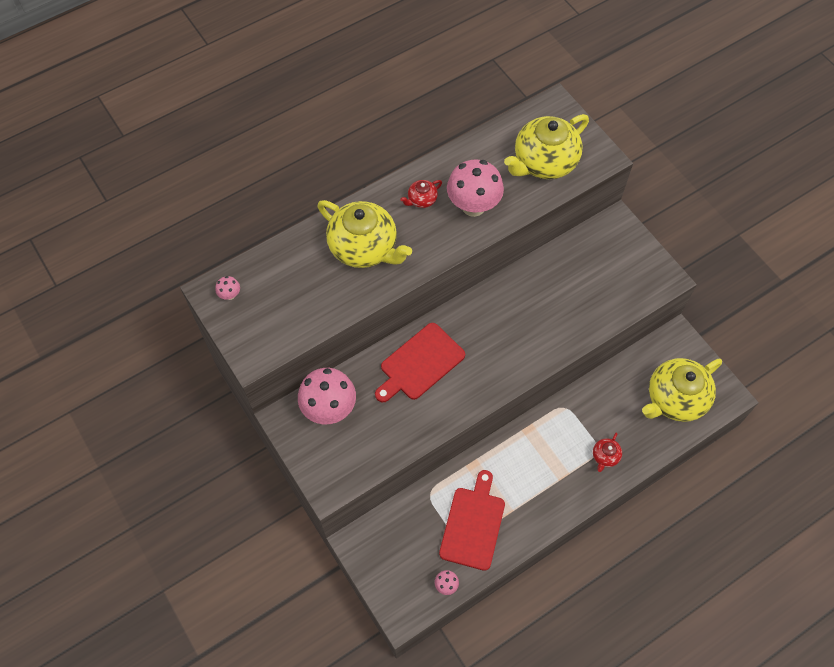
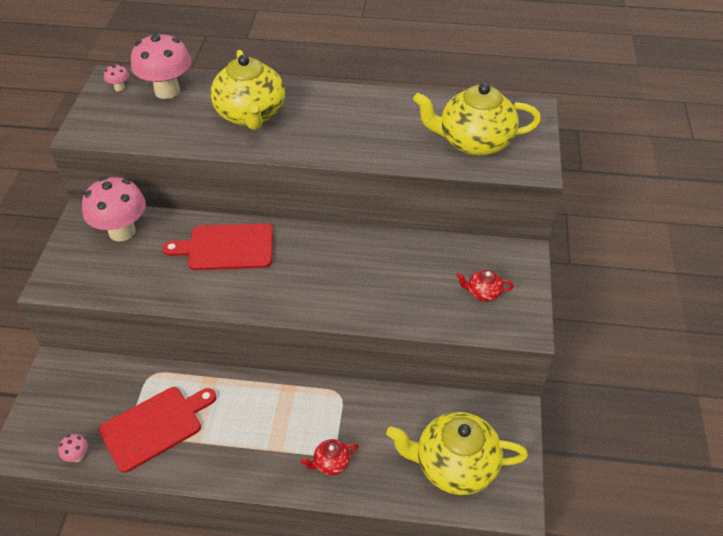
camera: 40 degrees right, 15 degrees down
red teapot [400,180,442,208] -> red teapot moved to [456,270,514,302]
pink mushroom [447,159,504,217] -> pink mushroom moved to [131,32,191,99]

